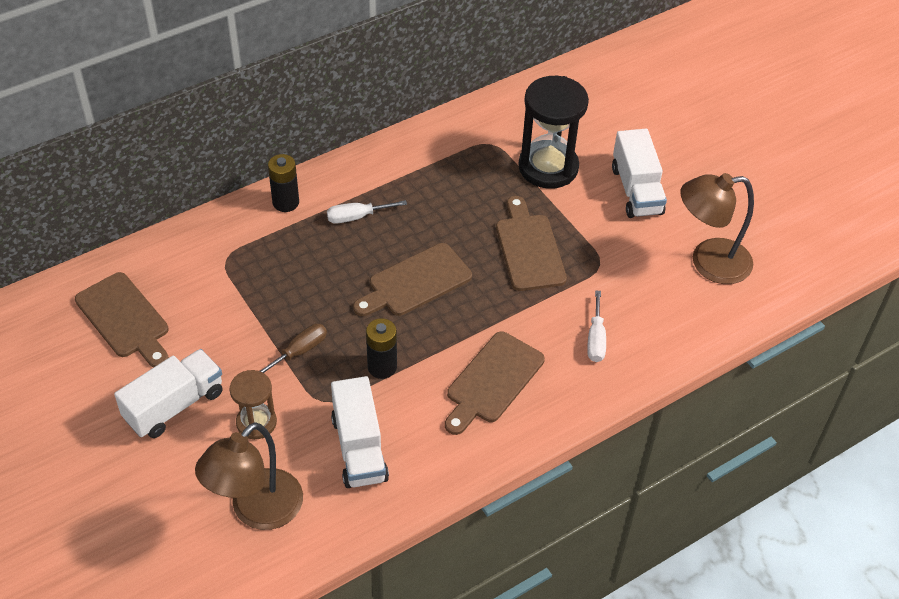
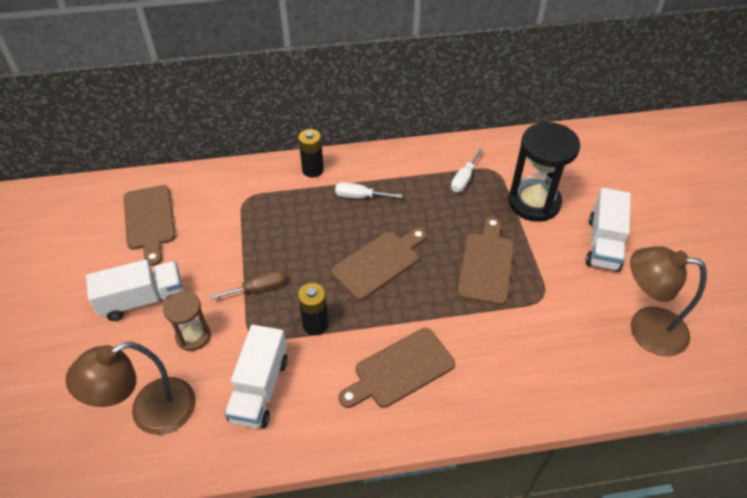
camera: 25 degrees right, 0 degrees up
brown cutting board [353,243,472,316] -> brown cutting board turned 150 degrees clockwise [331,228,427,300]
white screwdriver [587,290,606,362] -> white screwdriver moved to [451,148,483,192]

